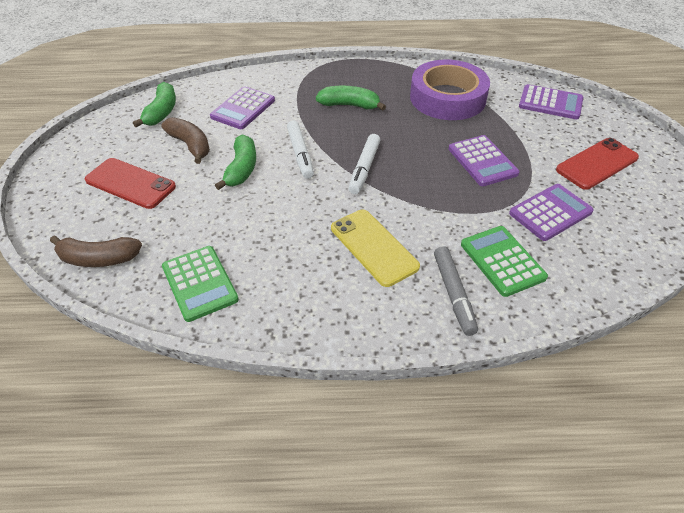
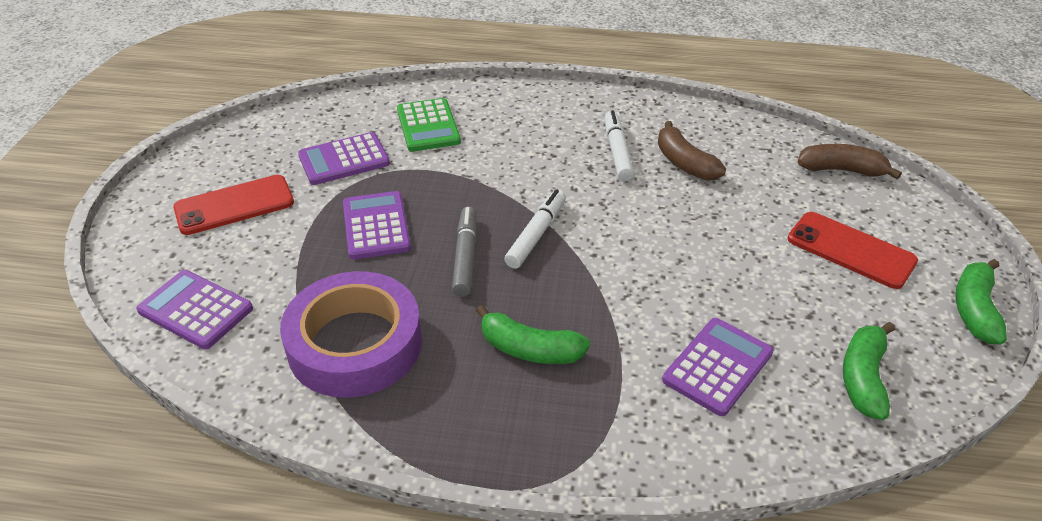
camera: 170 degrees left, 5 degrees down
brown banana [161,117,210,164] -> brown banana moved to [658,121,726,181]
green calculator [162,246,239,322] -> none
green banana [215,134,256,190] -> green banana moved to [955,259,1007,345]
white marker [287,121,314,179] -> white marker moved to [605,110,634,181]
yellow phone [331,210,420,287] -> none
grey marker [434,246,478,336] -> grey marker moved to [452,207,477,297]

